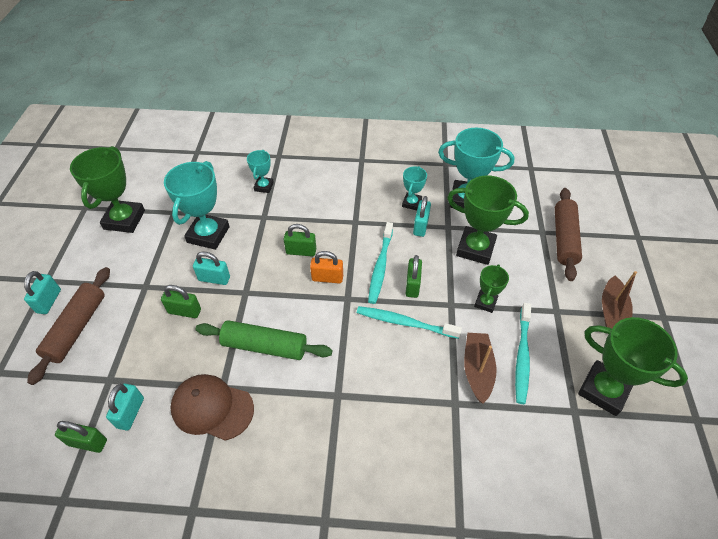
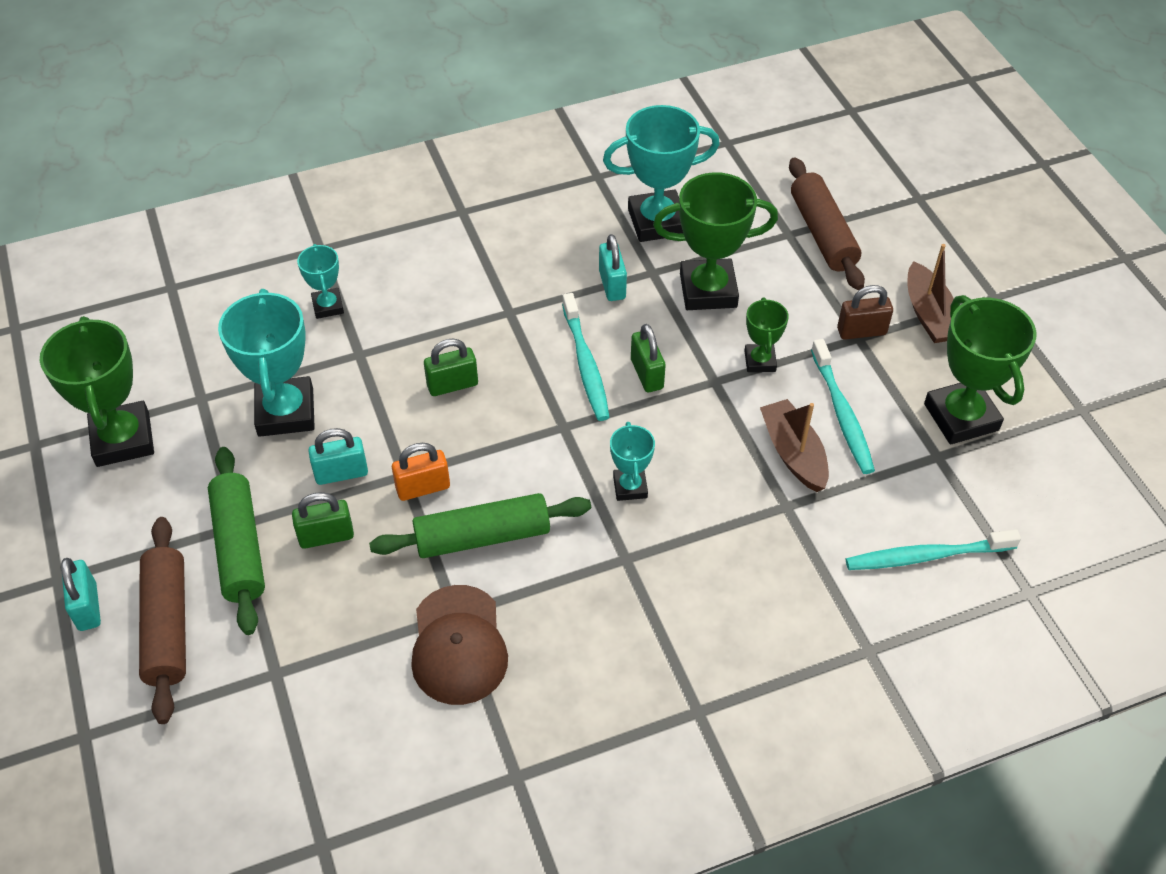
camera: 25 degrees left, 0 degrees up
green padlock [55,421,107,453] -> none
turquoise padlock [106,384,144,430] -> none
brown cap [170,374,254,441] -> brown cap turned 90 degrees counterclockwise [411,585,508,705]
orange padlock [310,251,343,284] -> orange padlock moved to [392,443,450,501]
turquoise toothbrush [357,306,462,339] -> turquoise toothbrush moved to [846,529,1021,570]
turquoise trophy [402,166,427,211] -> turquoise trophy moved to [610,422,655,501]
green trophy [578,317,688,416] -> green trophy turned 60 degrees clockwise [924,295,1037,444]
none -> green rolling pin [208,447,265,635]
none -> brown padlock [837,285,893,340]

